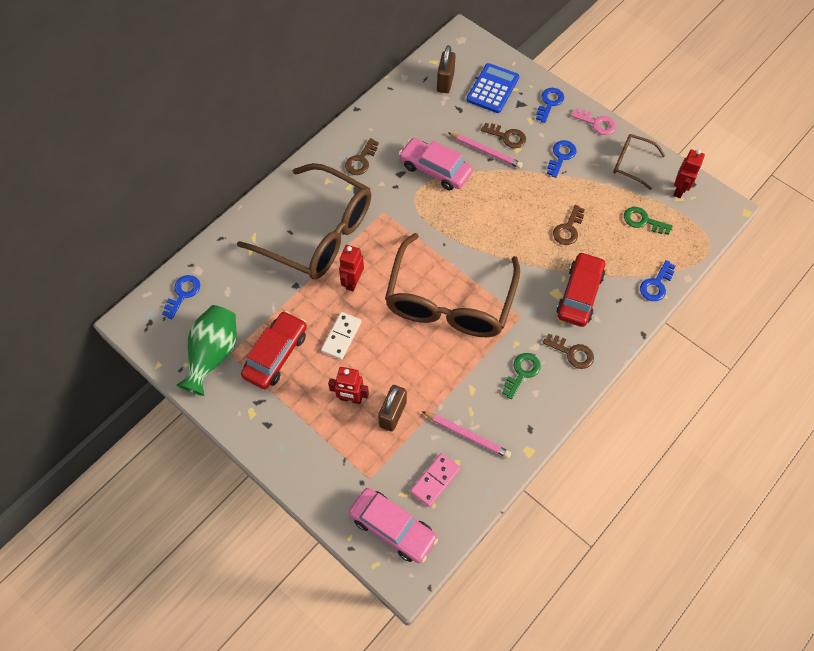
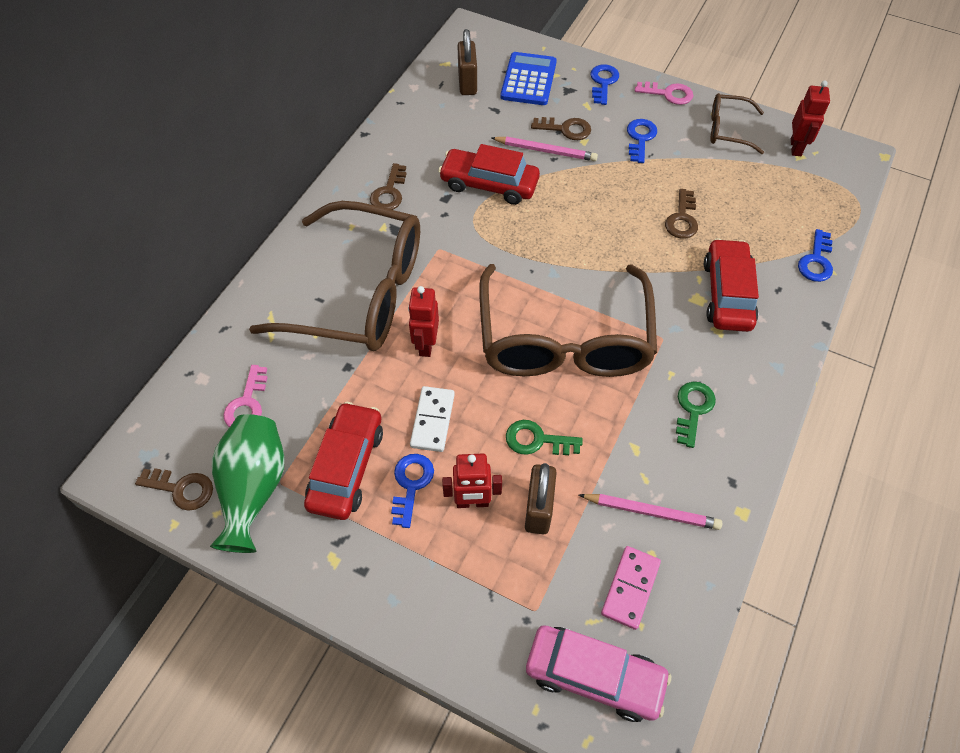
camera: 15 degrees left, 5 degrees down
blue key [162,275,200,319] -> blue key moved to [391,454,434,528]
pink car [399,138,473,190] -> red car [438,144,540,205]
brown key [543,334,594,369] -> brown key moved to [135,468,213,511]
green key [624,207,673,235] -> green key moved to [506,420,583,455]
none -> pink key [223,365,268,427]

